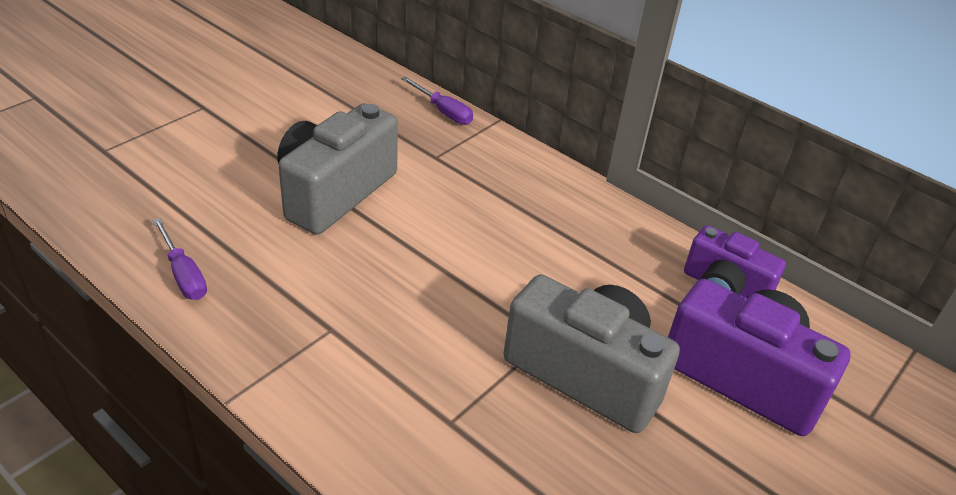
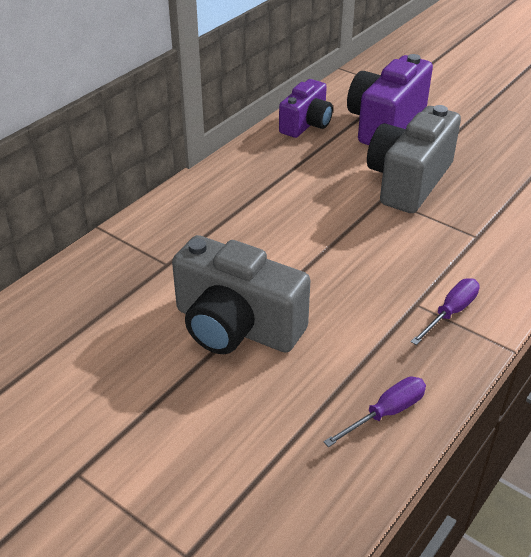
camera: 90 degrees left, 0 degrees up
purple screwdriver [401,76,473,125] -> purple screwdriver moved to [410,278,480,345]

